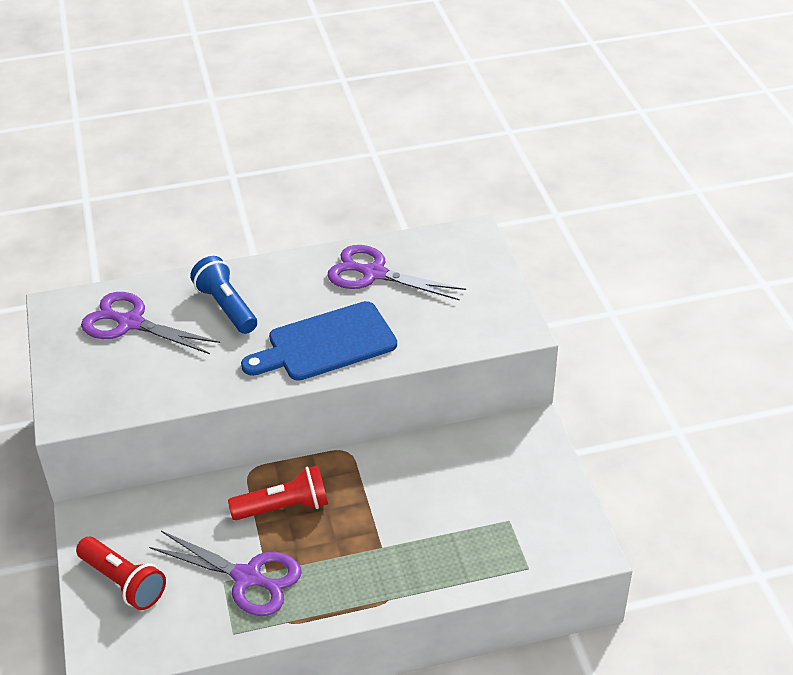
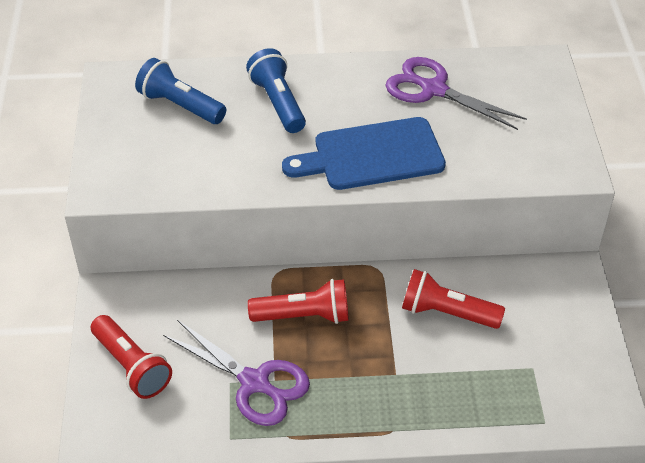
camera: 10 degrees right, 5 degrees up
purple scissors [81,292,220,354] -> blue flashlight [135,58,226,124]
none -> red flashlight [402,269,505,329]

